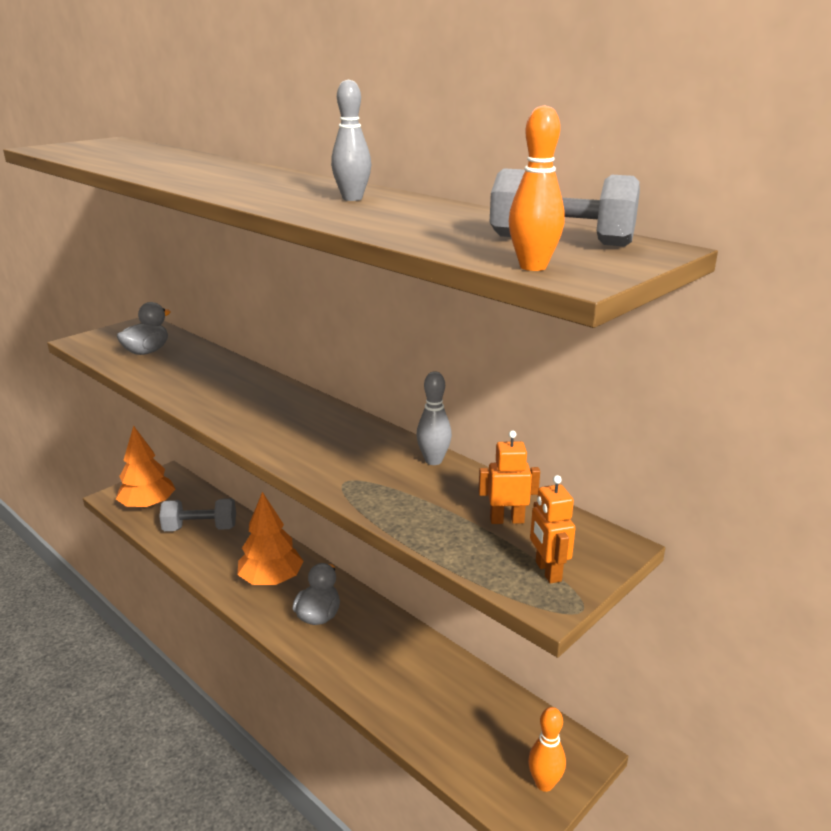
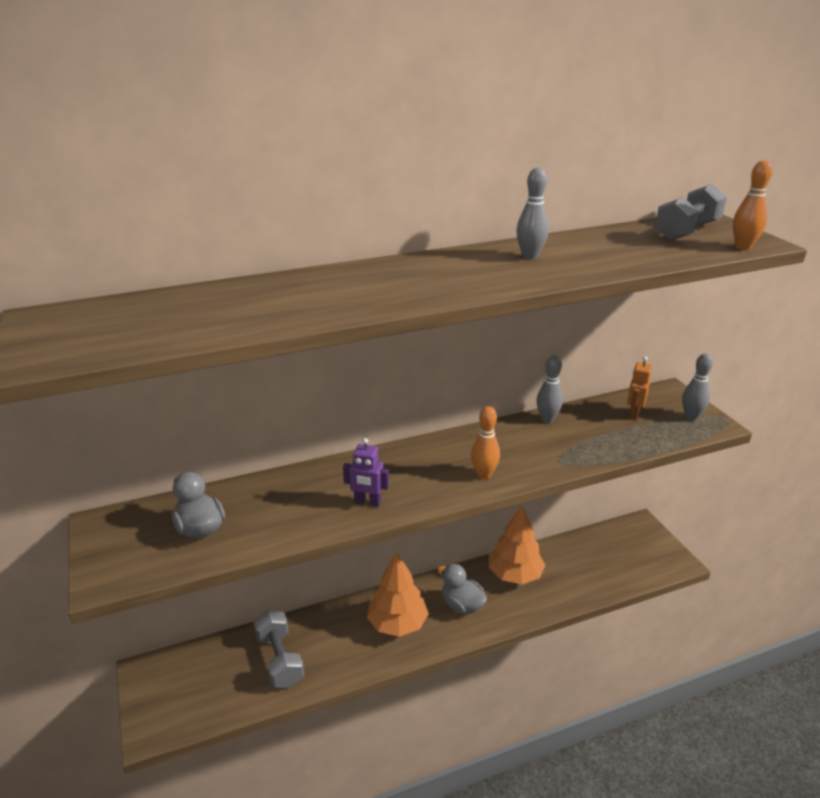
camera: 65 degrees left, 5 degrees up
orange tree [116,425,175,509] -> orange tree moved to [489,505,545,584]
grey dumbbell [159,498,236,531] -> grey dumbbell turned 45 degrees counterclockwise [254,610,304,688]
orange bowling pin [528,707,566,792] -> orange bowling pin moved to [471,406,500,479]
orange robot [530,475,575,584] -> grey bowling pin [682,354,713,421]
none -> purple robot [343,438,389,507]

